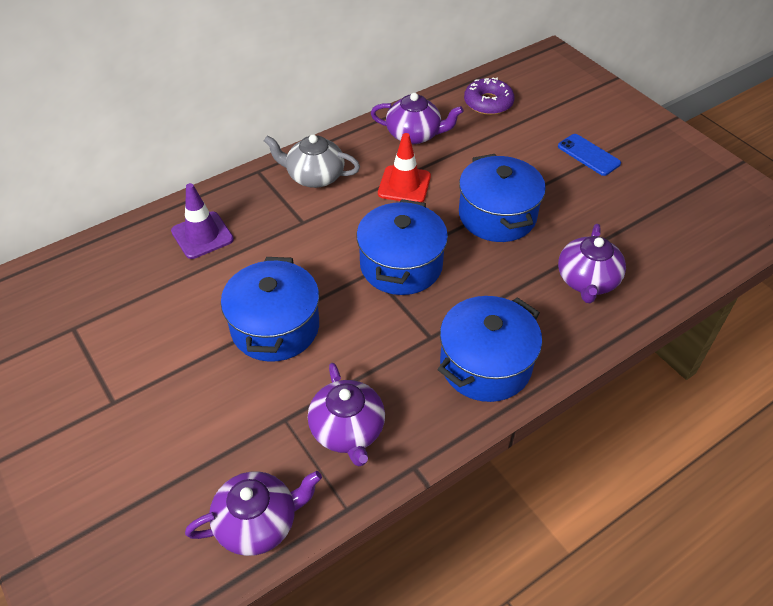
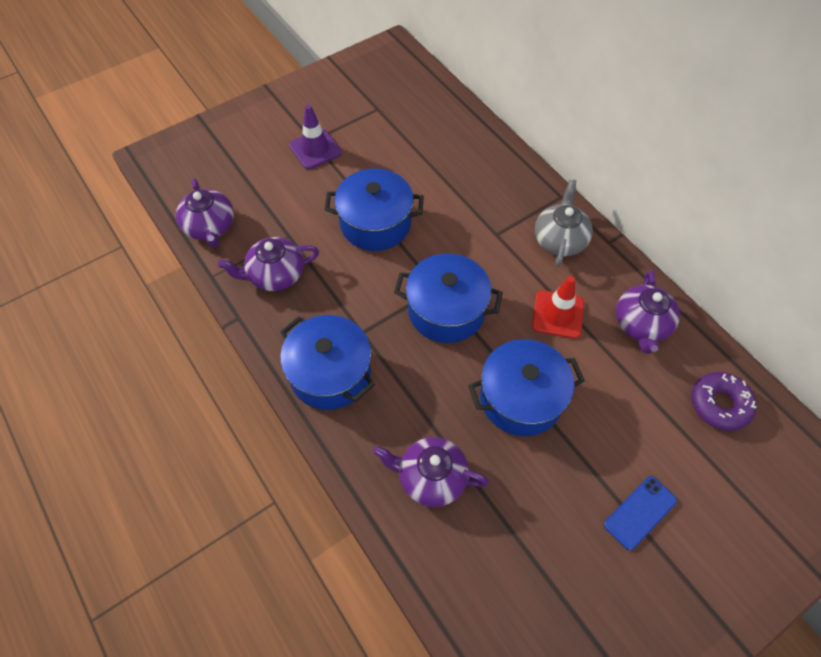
camera: 90 degrees right, 10 degrees up
purple traffic cone [171,183,234,259] -> purple traffic cone moved to [289,105,342,169]

